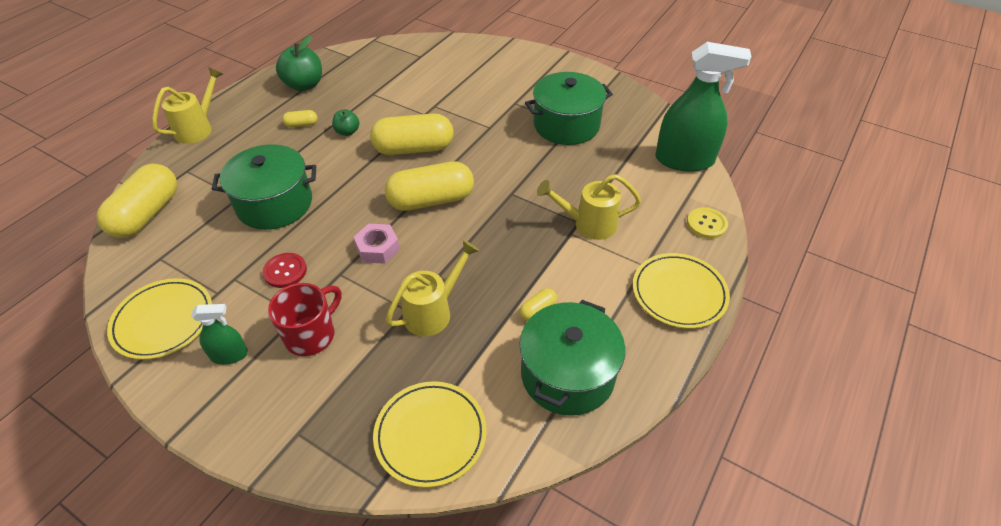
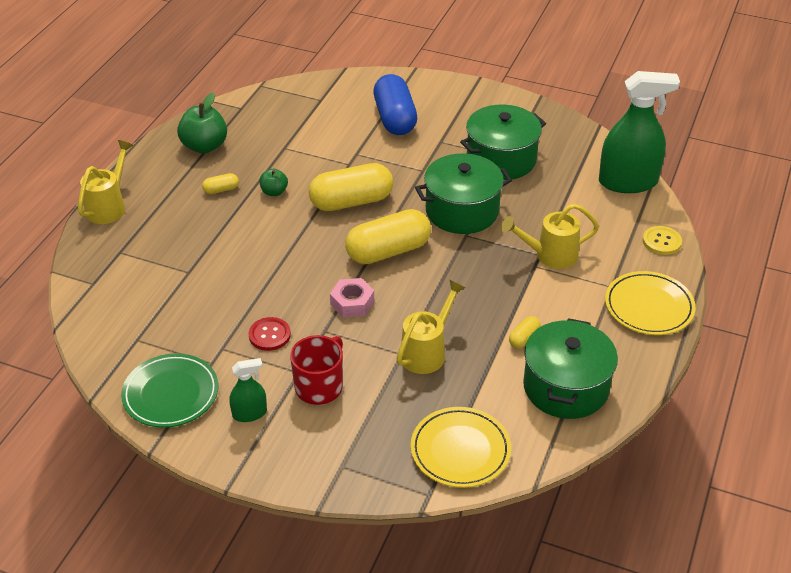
camera: 10 degrees left, 5 degrees down
yellow capsule [96,164,177,238] -> none
yellow plate [107,278,212,360] -> green plate [121,353,218,428]
green pot [212,144,316,230] -> green pot moved to [415,153,512,234]
none -> blue capsule [373,74,417,135]

